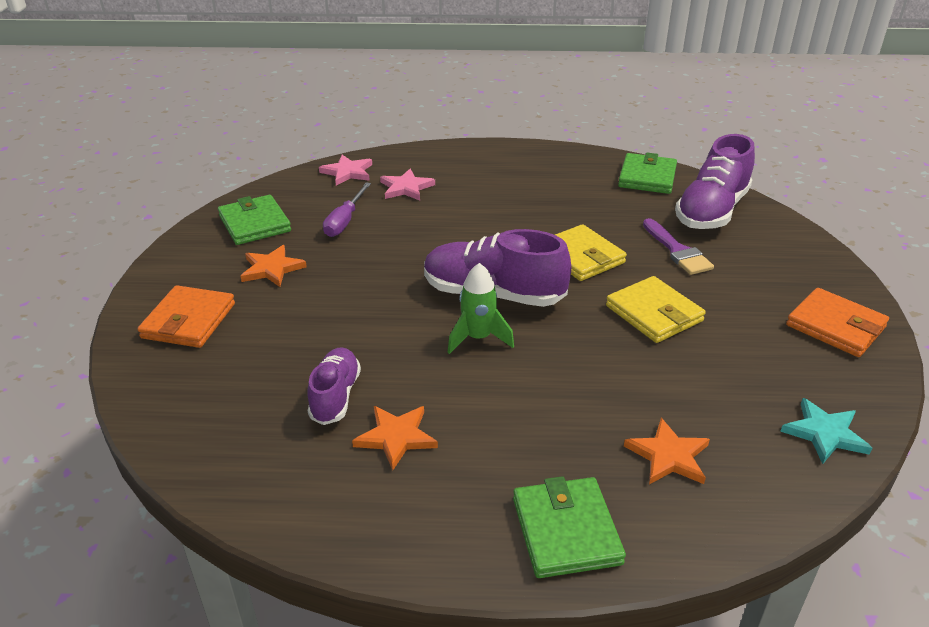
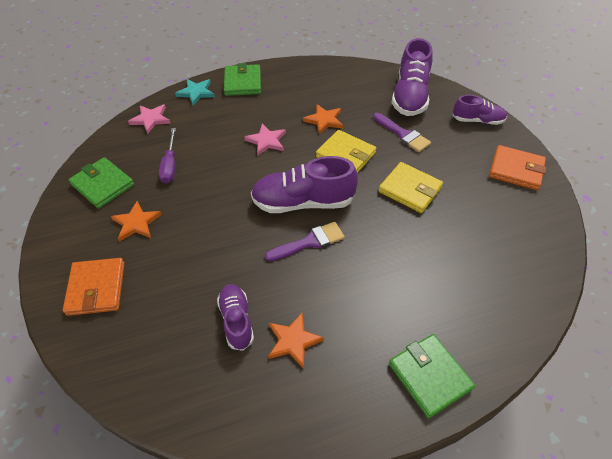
camera: 20 degrees left, 15 degrees up
pink star [380,169,435,201] -> pink star moved to [244,124,286,156]
green rocket [447,263,514,354] -> purple brush [265,222,345,261]
green wallet [618,153,677,194] -> green wallet moved to [224,63,261,96]
orange star [624,418,710,484] -> orange star moved to [303,104,343,134]
turquoise star [780,398,872,464] -> turquoise star moved to [175,79,215,105]
none -> purple shoe [452,95,507,125]

